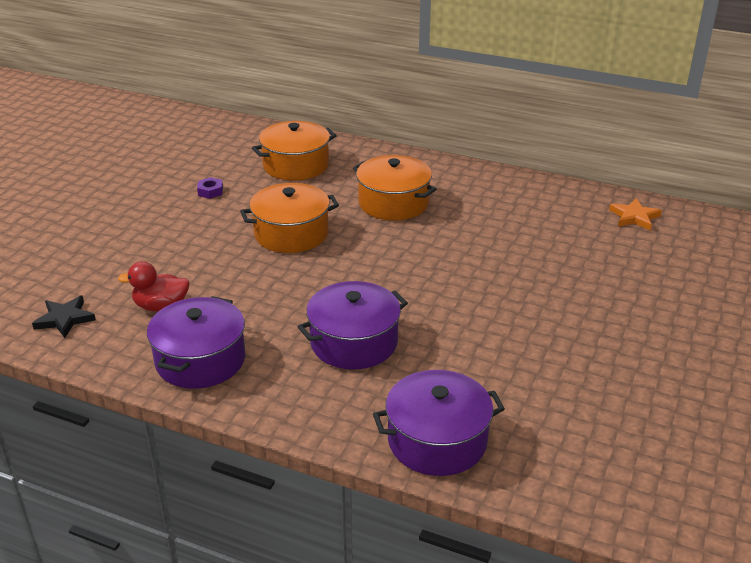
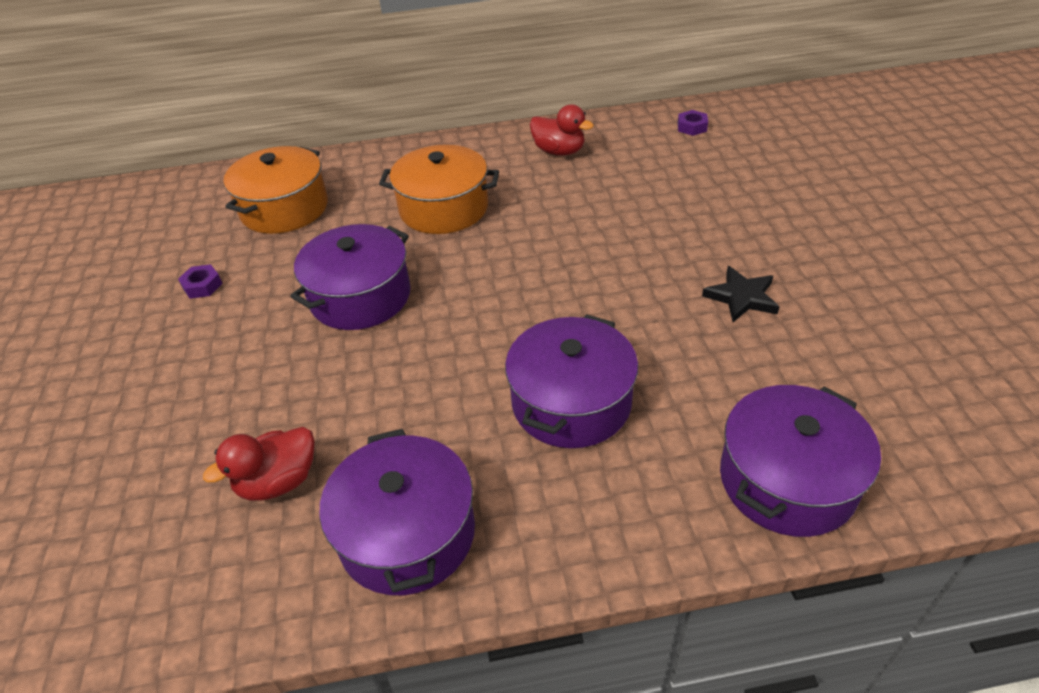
camera: 30 degrees left, 10 degrees up
black star [32,296,96,338] -> black star moved to [702,266,779,322]
orange pot [240,183,339,253] -> purple pot [290,224,411,330]
orange star [609,198,662,231] -> purple nut [678,110,708,136]
none -> red duck [530,105,594,156]

